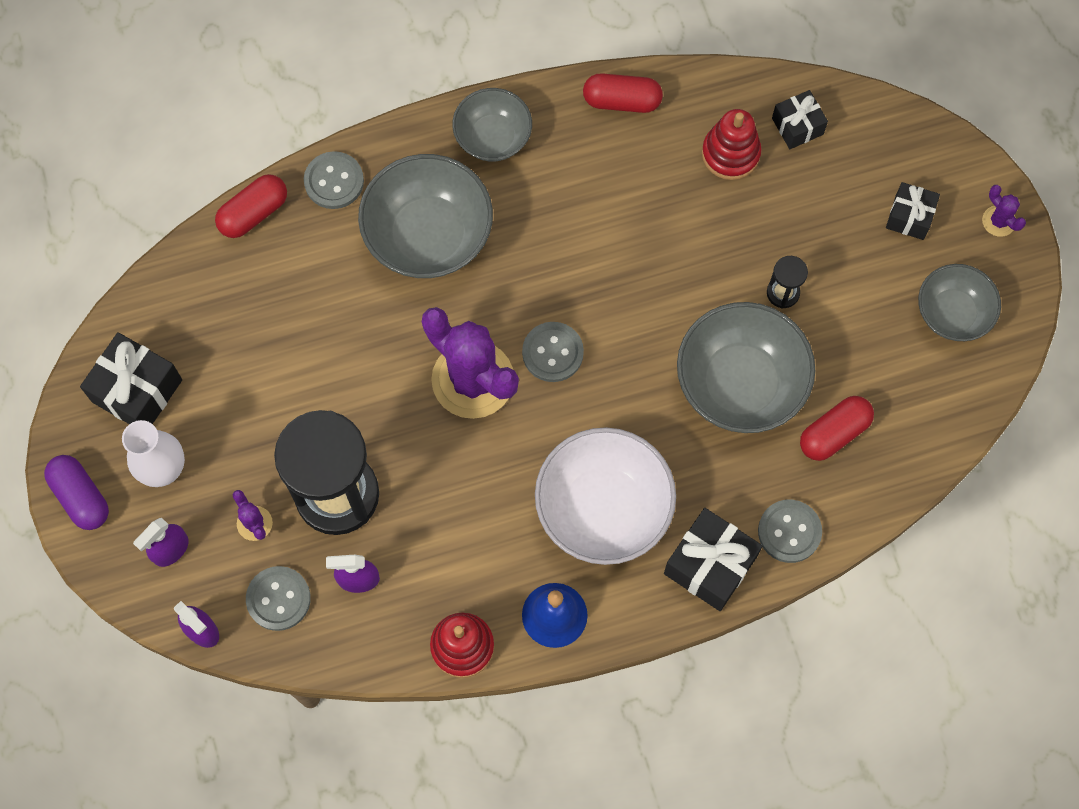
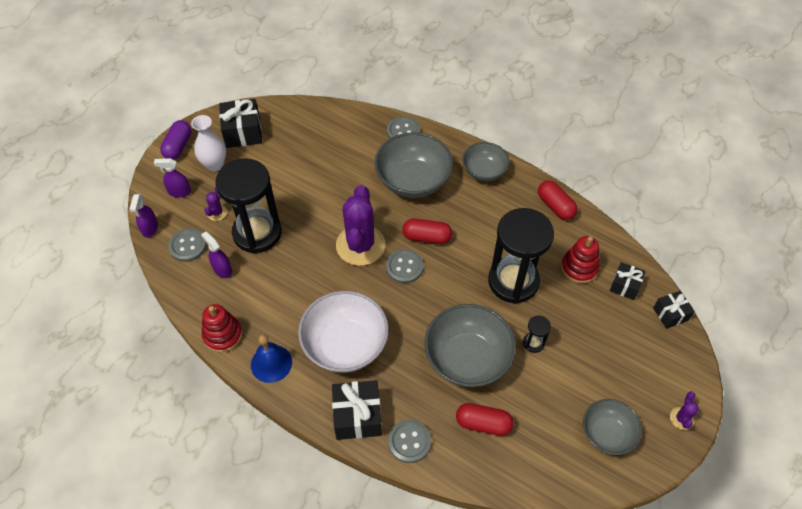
camera: 50 degrees right, 15 degrees down
red capsule [215,174,287,238] -> red capsule moved to [403,219,452,244]
black gift [886,182,940,240] -> black gift moved to [653,291,695,329]
none -> black hourglass [488,208,554,304]

